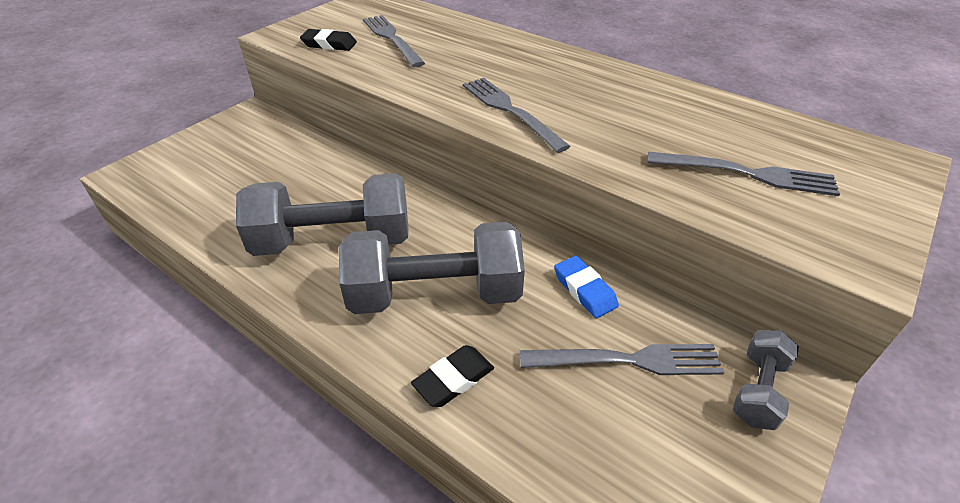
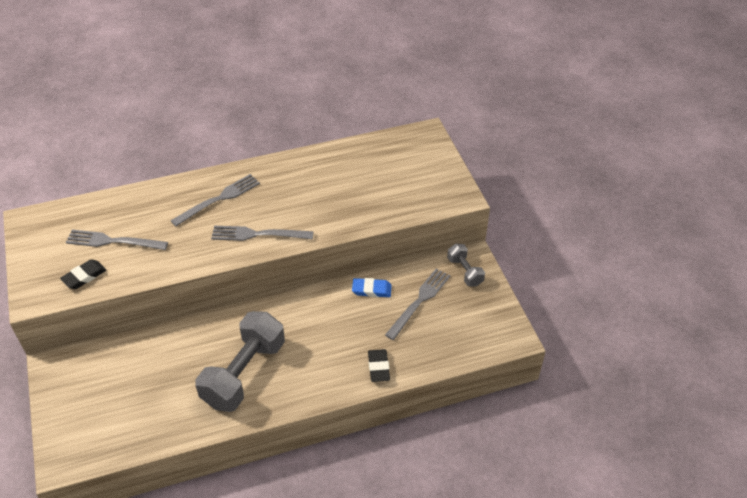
camera: 55 degrees left, 5 degrees up
grey dumbbell [339,222,525,314] -> none
grey fork [647,152,840,196] -> grey fork moved to [171,174,260,226]

